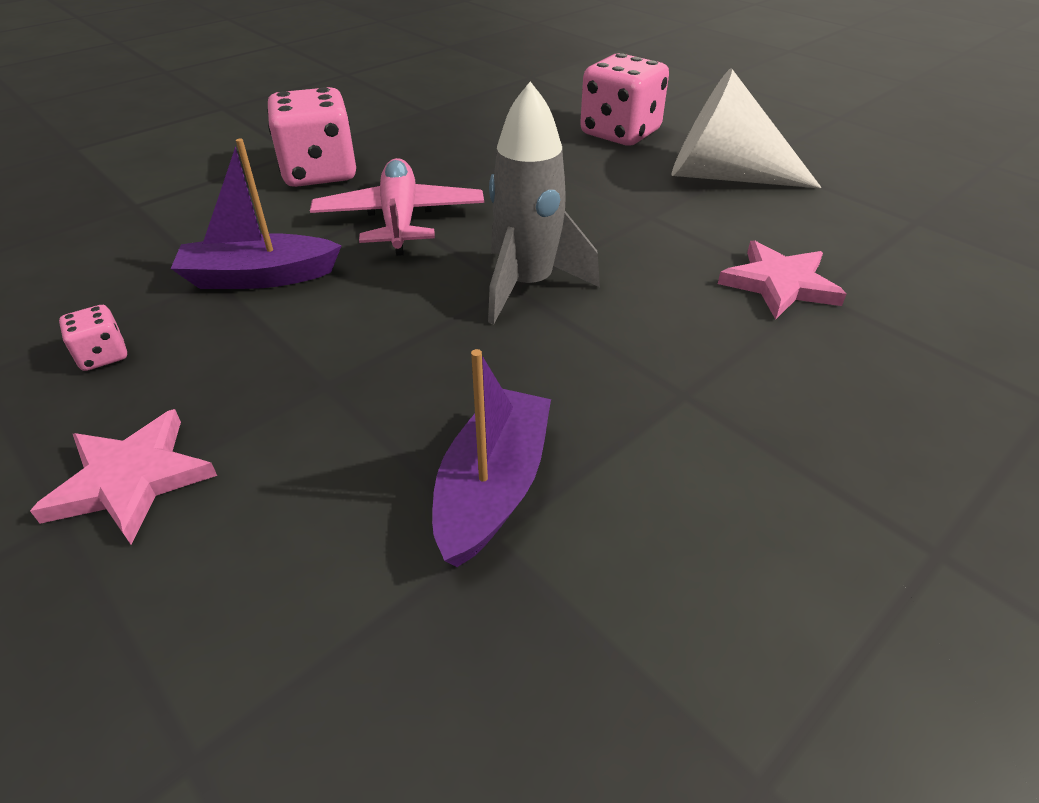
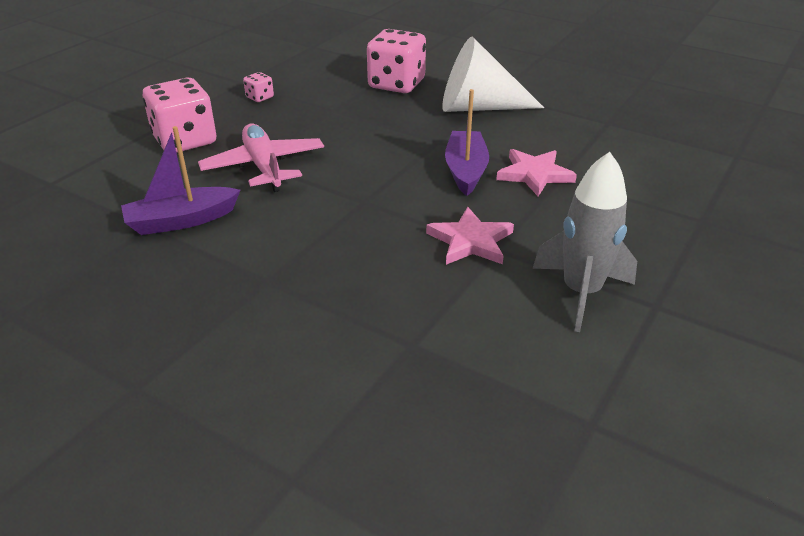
camera: 15 degrees left, 5 degrees down
pink star [30,409,217,545] -> pink star moved to [426,207,514,265]
pink dice [59,305,127,371] -> pink dice moved to [243,72,274,102]
purple boat [432,349,551,567] -> purple boat moved to [445,89,489,196]
grey rocket [488,81,600,324] -> grey rocket moved to [533,152,637,332]

